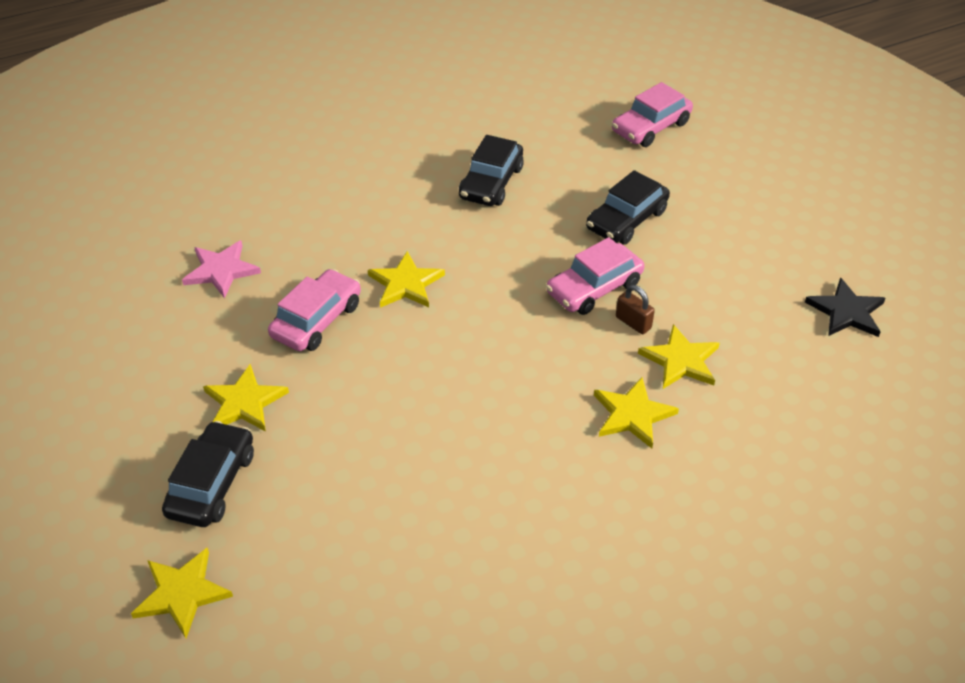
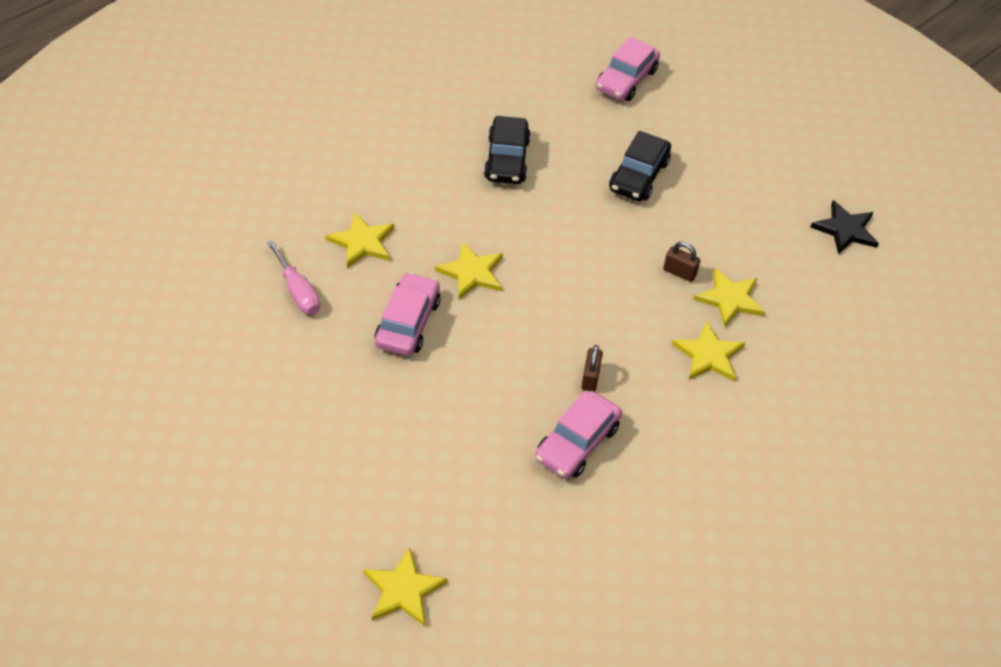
camera: 20 degrees left, 5 degrees up
black car [162,421,254,527] -> none
pink star [182,240,261,298] -> pink screwdriver [267,240,320,314]
yellow star [203,364,289,432] -> yellow star moved to [325,212,394,268]
pink car [546,237,644,315] -> pink car moved to [535,391,622,479]
none -> brown padlock [581,345,603,391]

